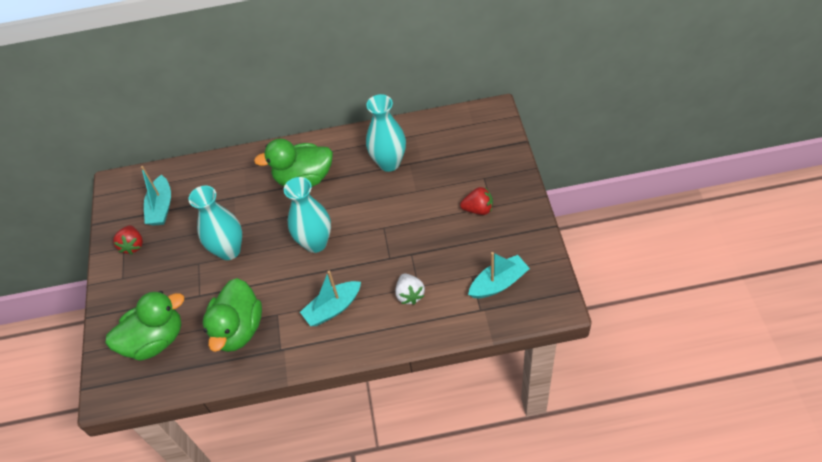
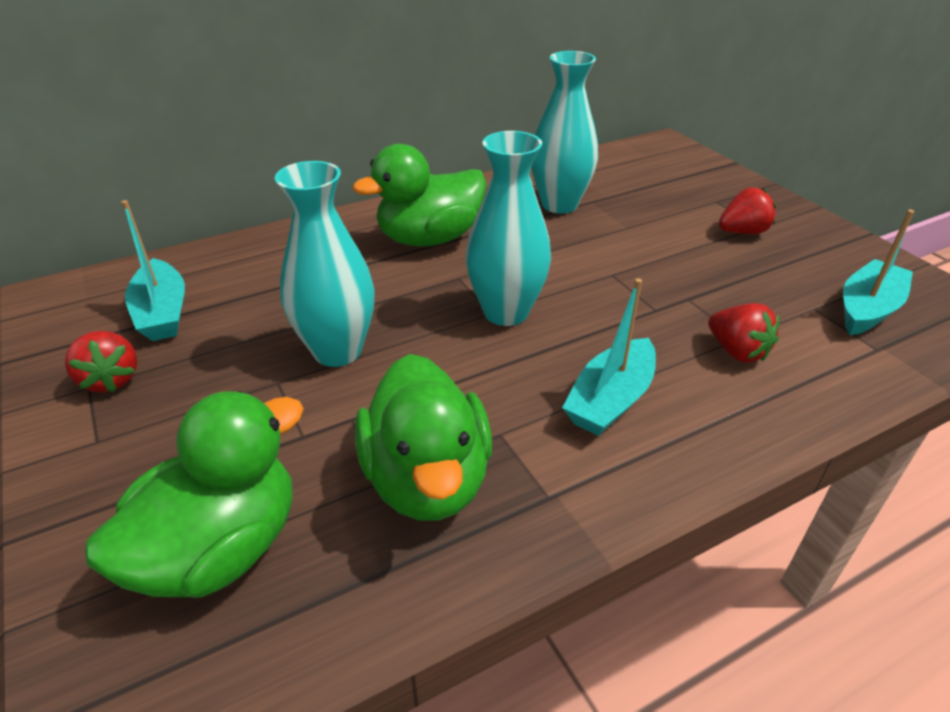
camera: 25 degrees left, 15 degrees down
white strawberry [395,273,425,305] -> red strawberry [708,303,779,362]

